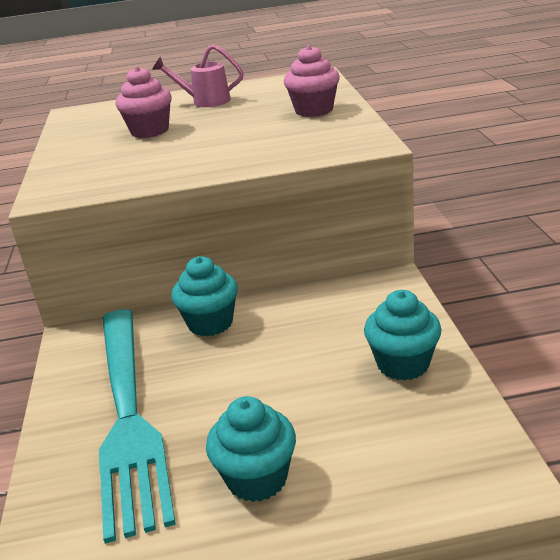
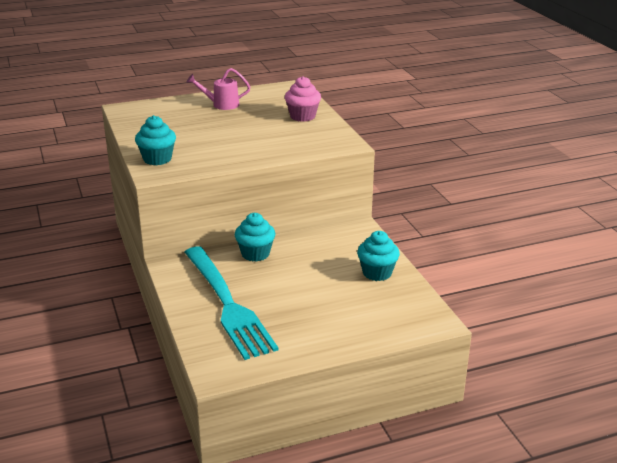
camera: 15 degrees left, 0 degrees up
pink cupcake [116,66,172,138] -> none
turquoise cupcake [206,396,296,502] -> turquoise cupcake moved to [135,115,176,165]

